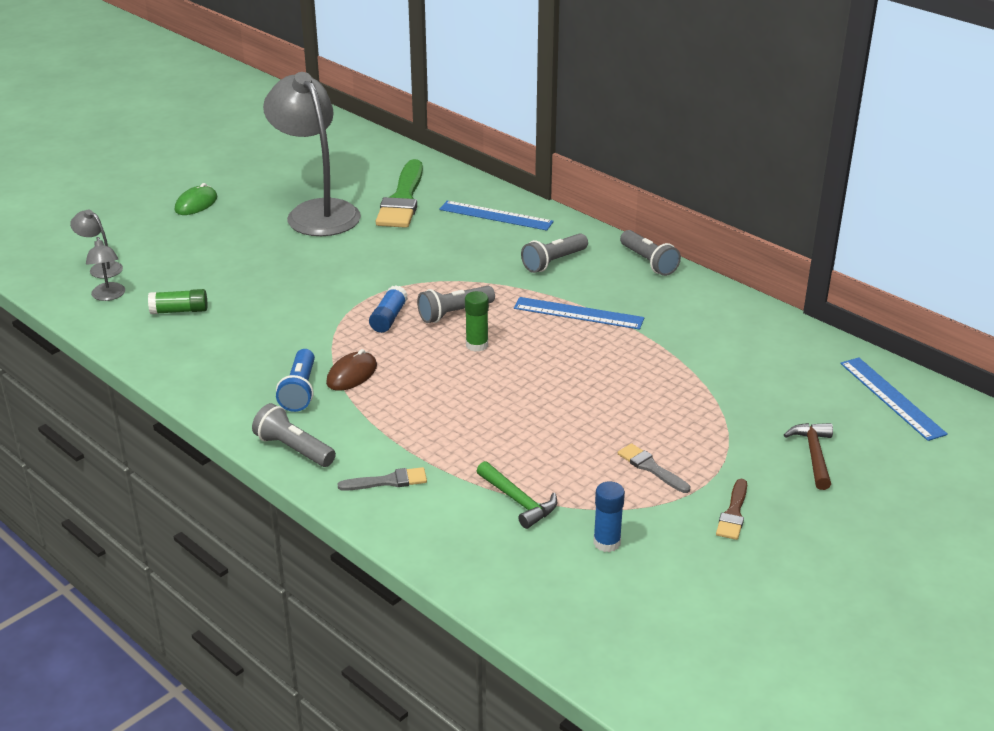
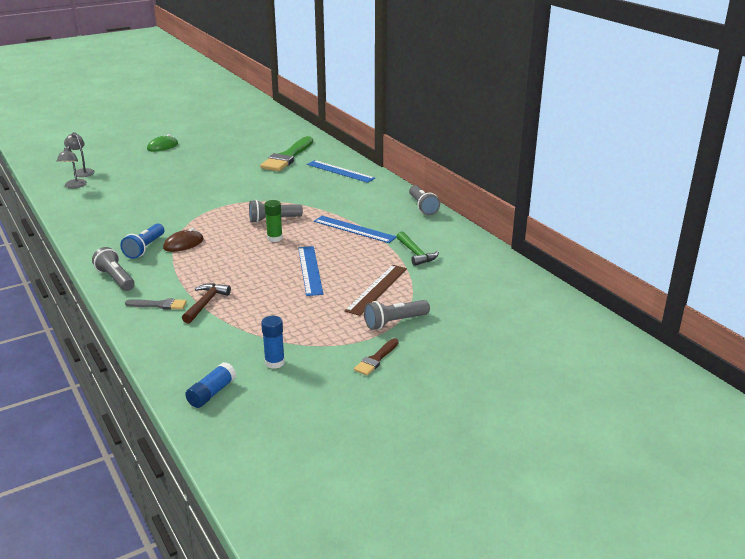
camera: 15 degrees right, 5 degrees down
green glue stick [148,289,207,314] -> none
grey lamp [263,72,361,236] -> none
blue glue stick [369,285,408,333] -> blue glue stick moved to [185,362,236,408]
green hammer [477,461,557,529] -> green hammer moved to [397,232,439,266]
grey flashlight [521,233,588,273] -> grey flashlight moved to [364,300,430,330]
grey brush [618,443,690,493] -> none
brown hammer [784,423,833,490] -> brown hammer moved to [182,283,231,324]
blue ruler [840,357,948,441] -> blue ruler moved to [298,246,323,296]
none -> brown ruler [345,265,407,316]

